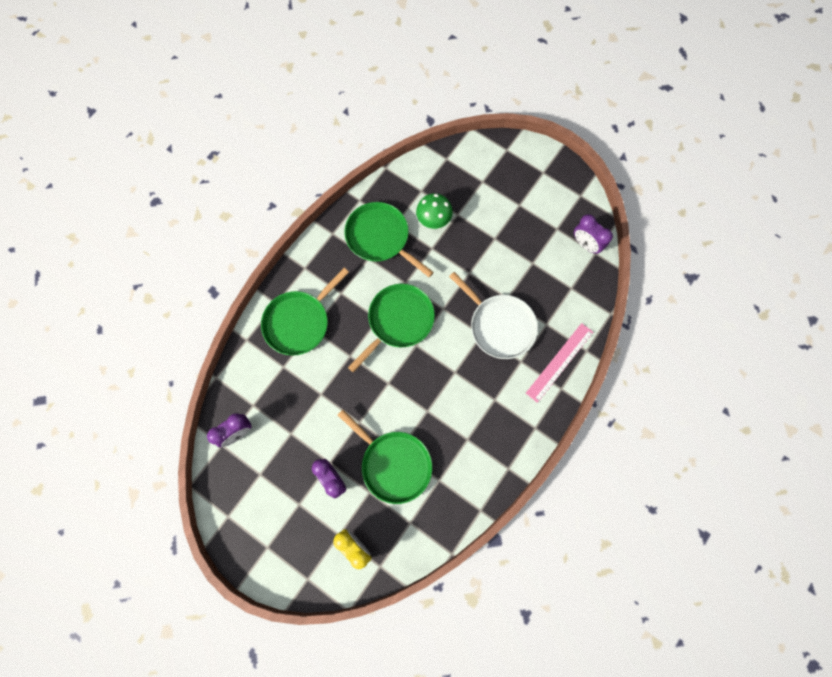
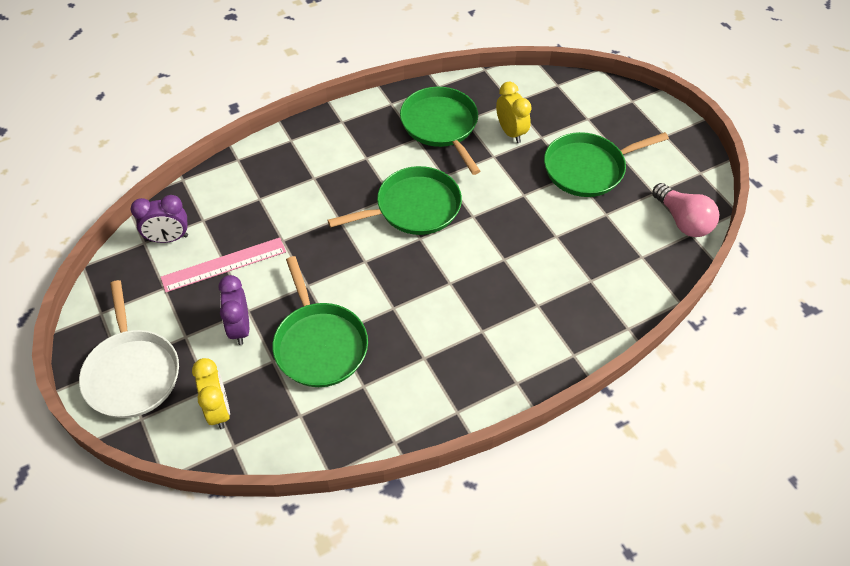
camera: 25 degrees right, 20 degrees down
green pan [261,268,349,355] -> green pan moved to [544,132,669,197]
green mushroom [416,193,453,229] -> yellow clock [496,82,532,143]
white pan [449,272,538,359] -> white pan moved to [79,280,179,418]
pink ruler [526,323,593,403] -> pink ruler moved to [161,237,286,292]
purple clock [574,214,613,254] -> pink light bulb [652,183,719,237]

